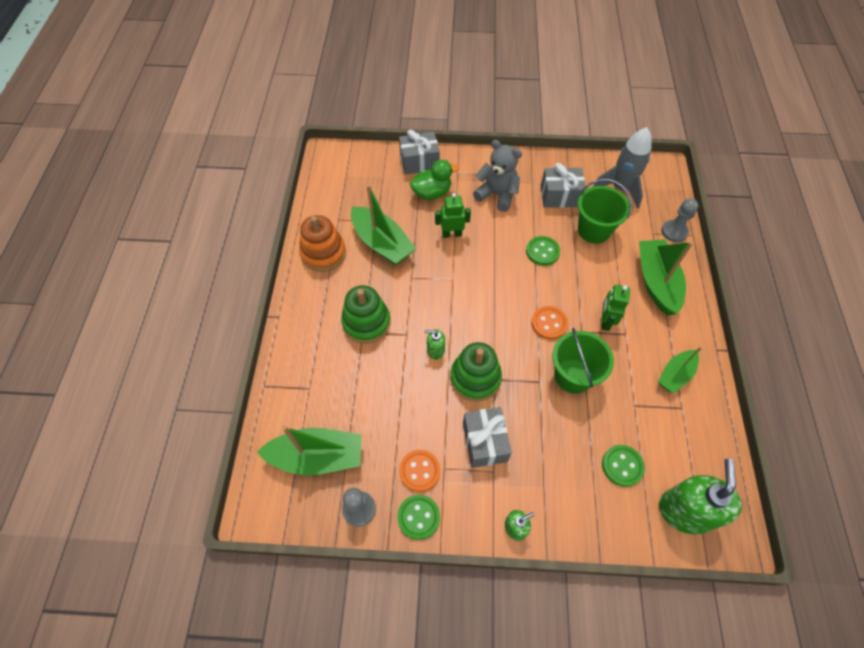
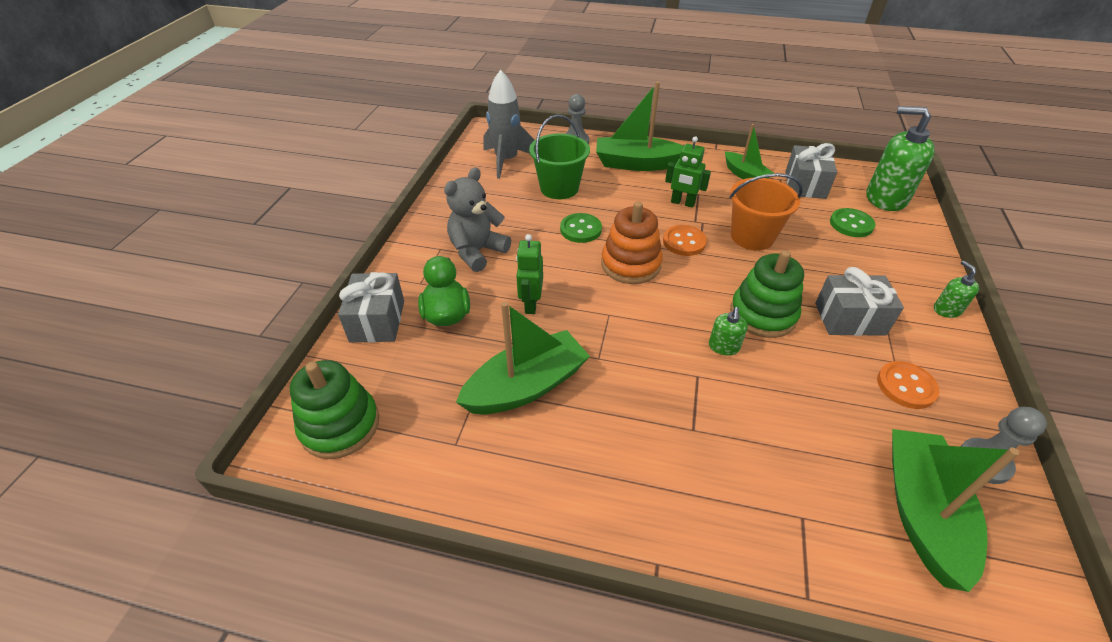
camera: 80 degrees left, 15 degrees down
orange stacking toy [299,215,346,272] -> orange stacking toy moved to [601,201,663,284]
green stacking toy [341,285,391,344] -> green stacking toy moved to [290,360,379,459]
green button [397,495,440,540] -> none
grey gift [541,163,585,208] -> grey gift moved to [785,143,837,199]
green bucket [553,328,614,394] -> orange bucket [729,173,803,251]

